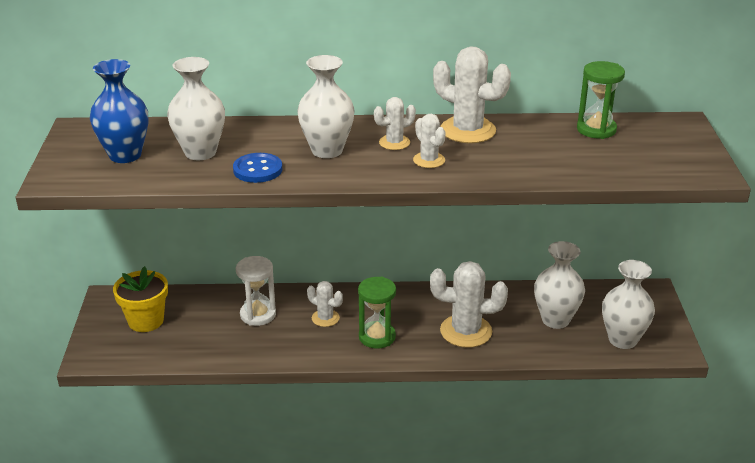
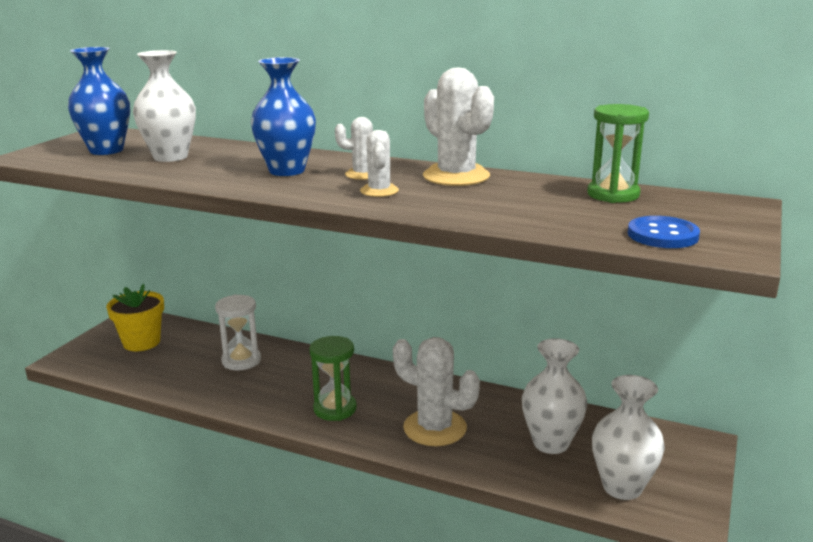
camera: 25 degrees right, 10 degrees down
blue button [233,153,282,183] -> blue button moved to [628,216,700,248]
white vase [297,55,354,158] -> blue vase [251,57,316,176]
white cactus [307,281,343,327] -> none

